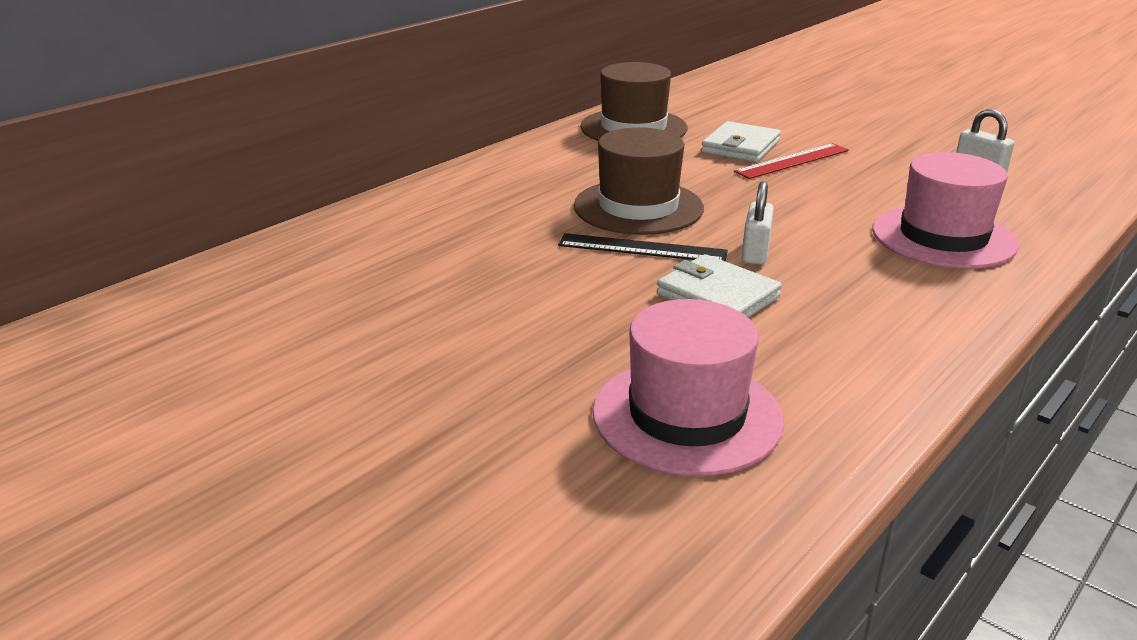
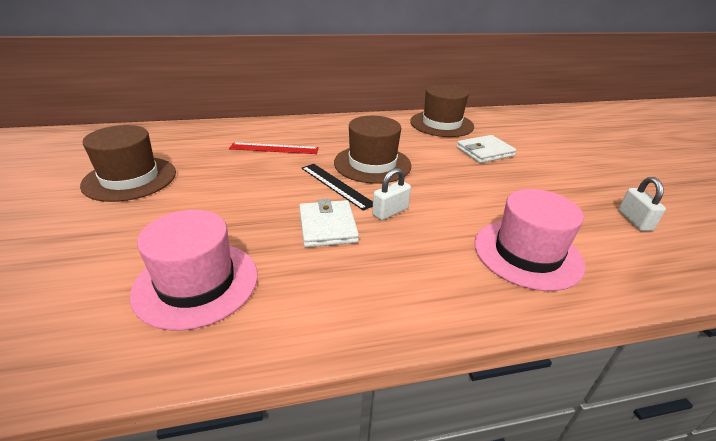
camera: 35 degrees right, 5 degrees up
red ruler [734,143,849,179] -> red ruler moved to [229,142,319,154]
none -> brown hat [80,125,176,202]

